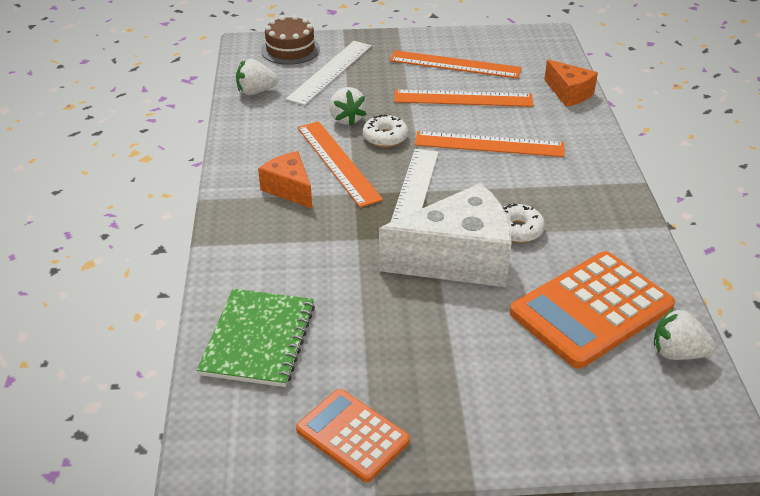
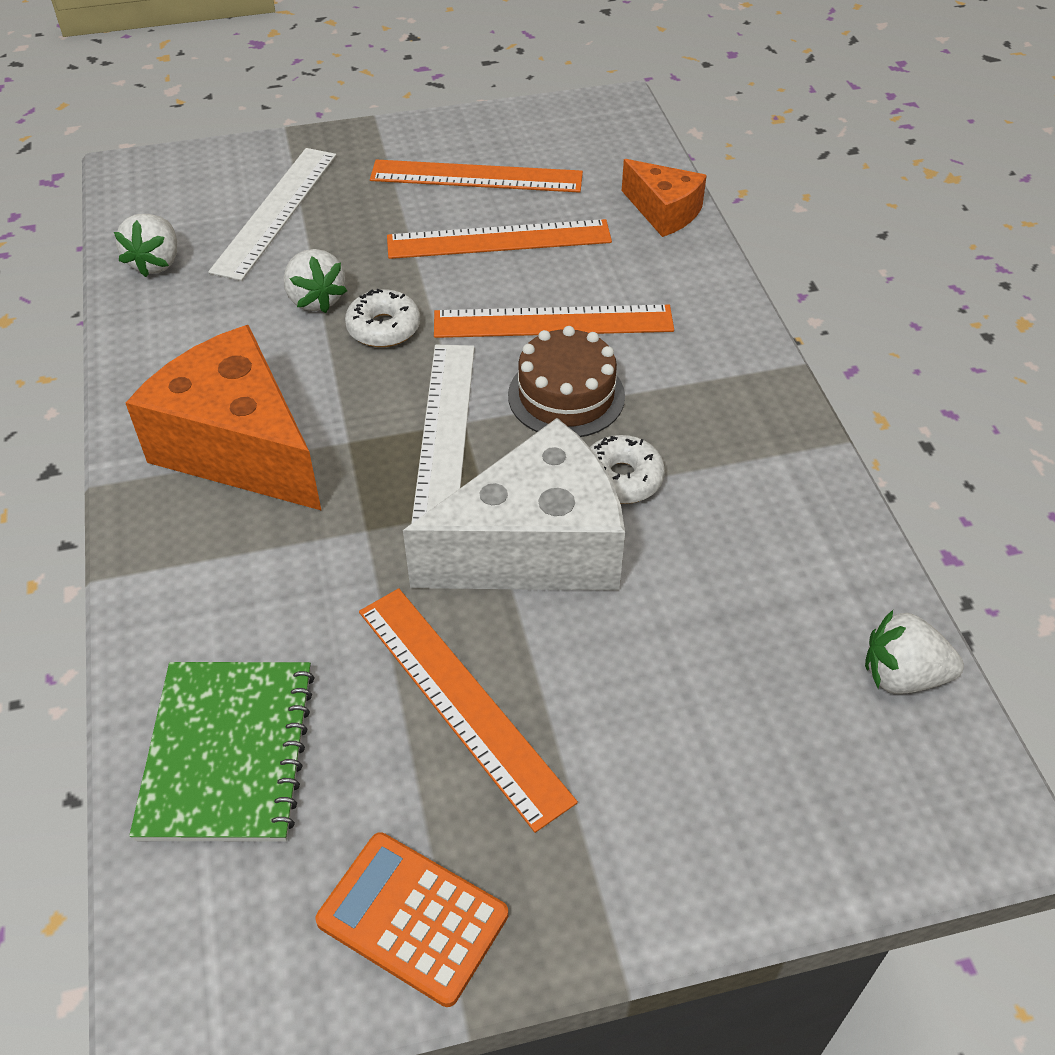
camera: 10 degrees left, 10 degrees up
white strawberry [236,59,278,95] -> white strawberry turned 60 degrees counterclockwise [114,214,177,277]
orange cheese [258,151,312,208] -> orange cheese [126,325,322,511], size x1.86
brown cake [261,15,320,65] -> brown cake moved to [508,326,625,437]
orange ruler [297,121,383,207] -> orange ruler moved to [359,588,578,833]
orange calculator [510,251,675,369] -> none

